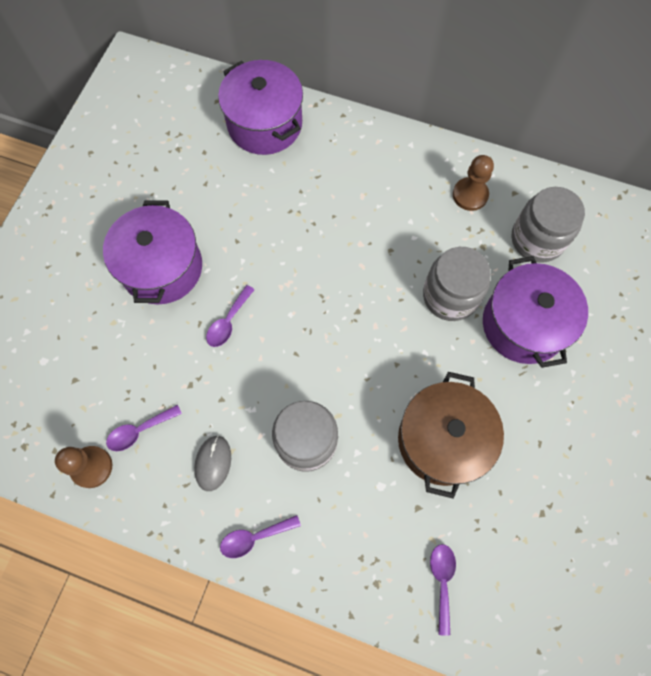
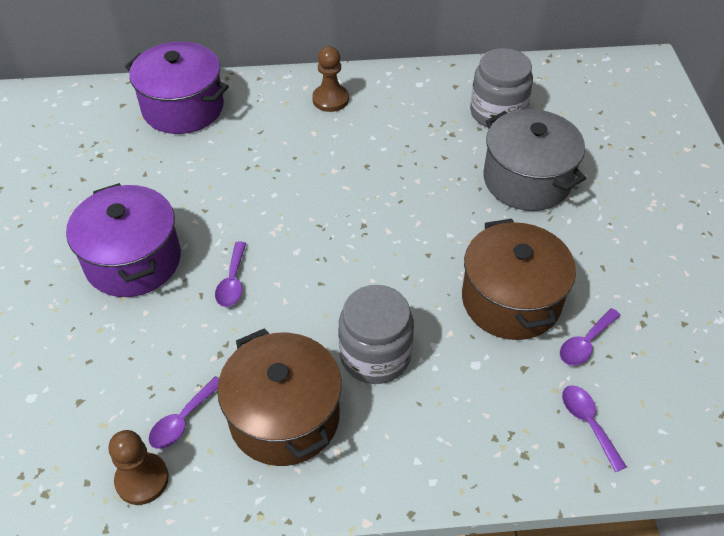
camera: 25 degrees left, 20 degrees down
grey mouse [194,435,231,491] -> brown pot [217,328,342,466]
purple spoon [220,515,301,558] -> purple spoon moved to [560,308,621,366]
grey jar [423,247,491,321] -> none
brown pawn [453,155,494,211] -> brown pawn moved to [312,46,349,112]
purple pot [483,256,588,368] -> grey pot [483,109,586,211]

